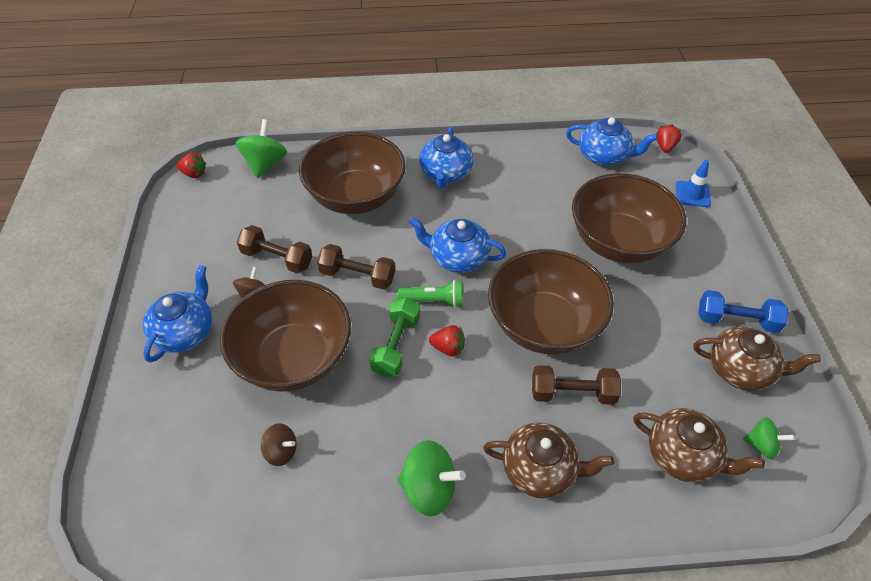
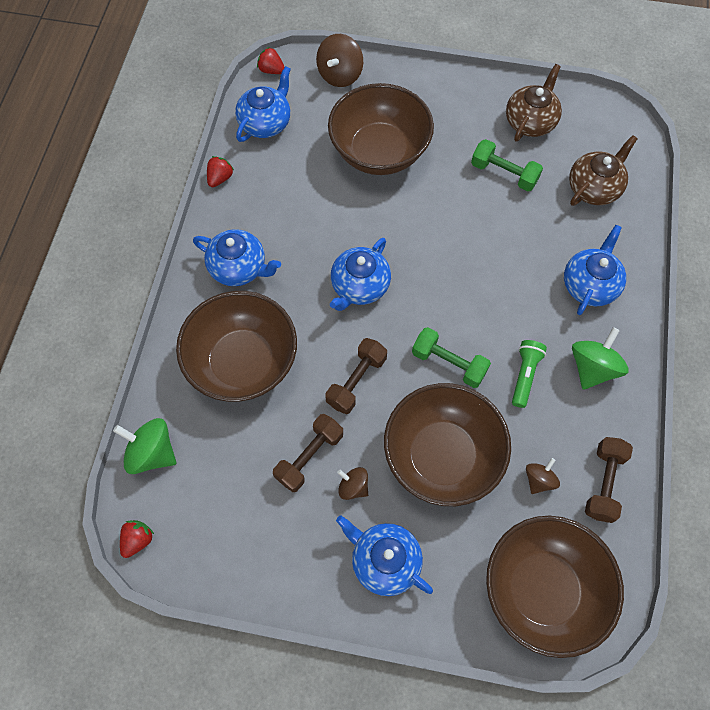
camera: 75 degrees left, 15 degrees up
green flashlight [397,280,463,308] -> green flashlight moved to [512,340,547,408]
red strawberry [429,325,465,357] -> red strawberry moved to [207,156,234,187]
brown teapot [483,422,614,499] -> blue teapot [564,225,626,315]
brown bowl [488,249,614,354] -> brown bowl moved to [486,516,624,658]
brown dumbbell [532,365,621,405] -> brown dumbbell moved to [585,437,633,523]
blue traffic cone [676,160,711,207] -> brown spinning top [316,34,363,87]
blue dumbbell [698,290,788,333] -> none
green spinning top [743,417,795,460] -> none
none -> green dumbbell [471,139,543,192]

